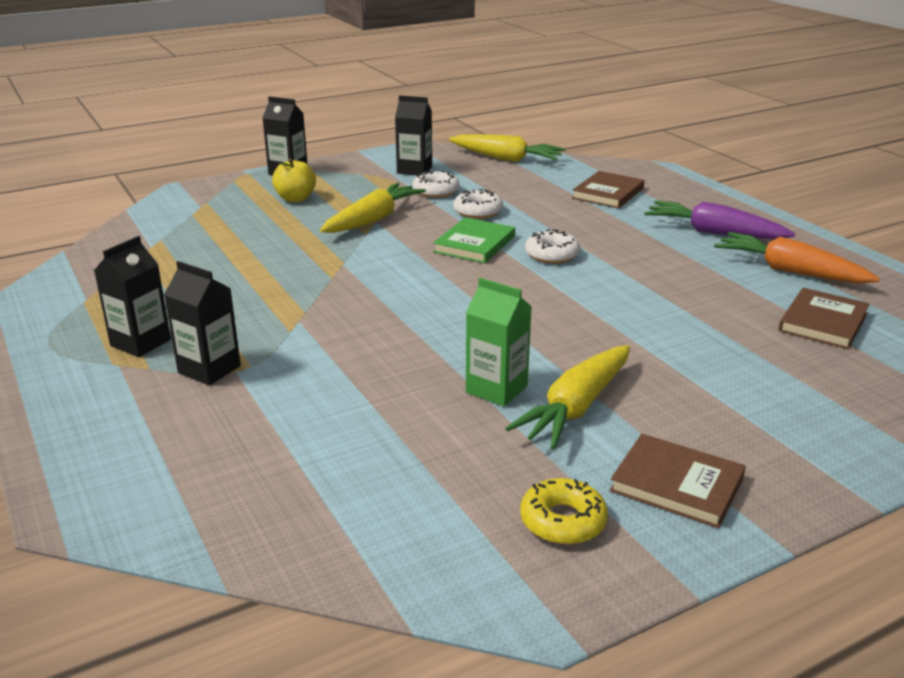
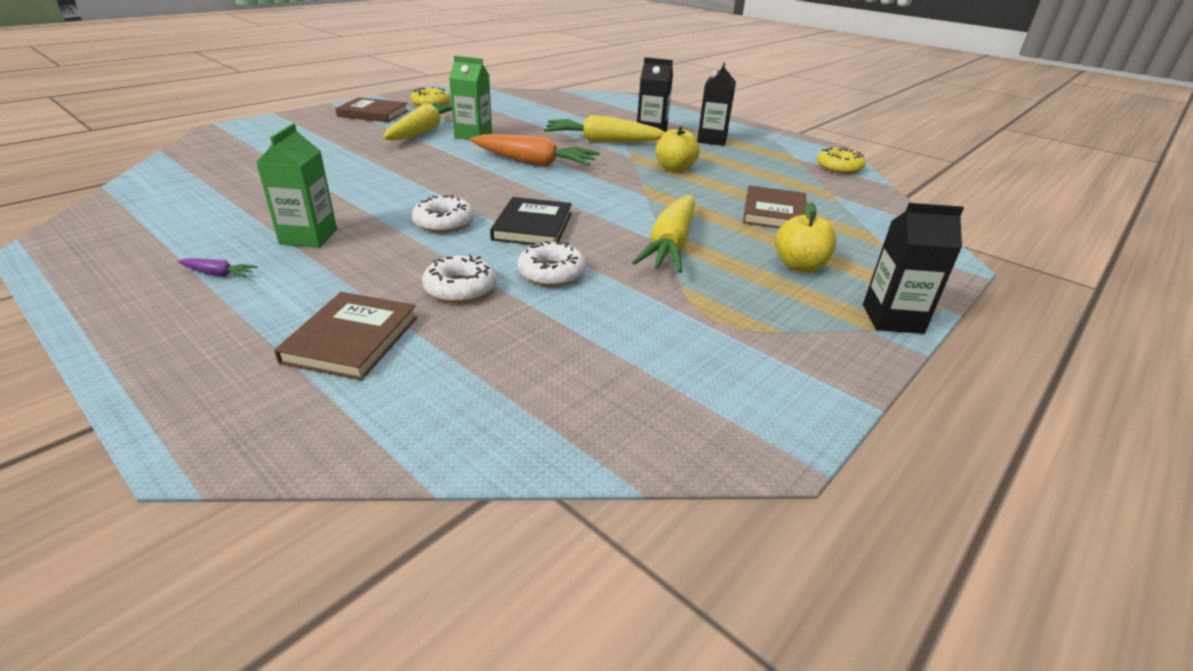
camera: 160 degrees right, 5 degrees up
black carton [395,95,432,175] -> none
white donut [412,171,459,198] -> white donut moved to [422,255,496,303]
green book [433,217,515,263] -> black book [490,197,572,245]
yellow carrot [449,134,566,162] -> yellow carrot moved to [544,115,665,142]
purple carrot [644,201,795,239] -> purple carrot [178,259,258,277], size x0.40
orange carrot [714,232,880,283] -> orange carrot moved to [470,134,600,167]
brown book [778,288,870,349] -> brown book moved to [743,186,807,228]
none -> green carton [256,123,337,248]
none -> yellow apple [656,126,700,172]
none -> yellow donut [817,147,866,174]

